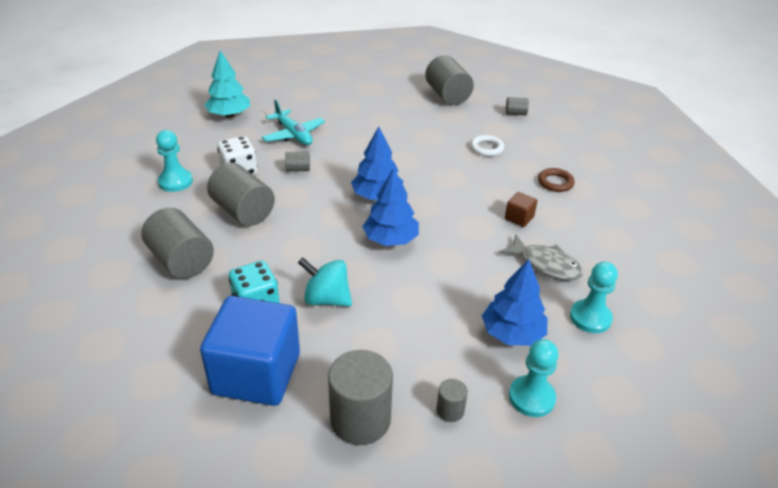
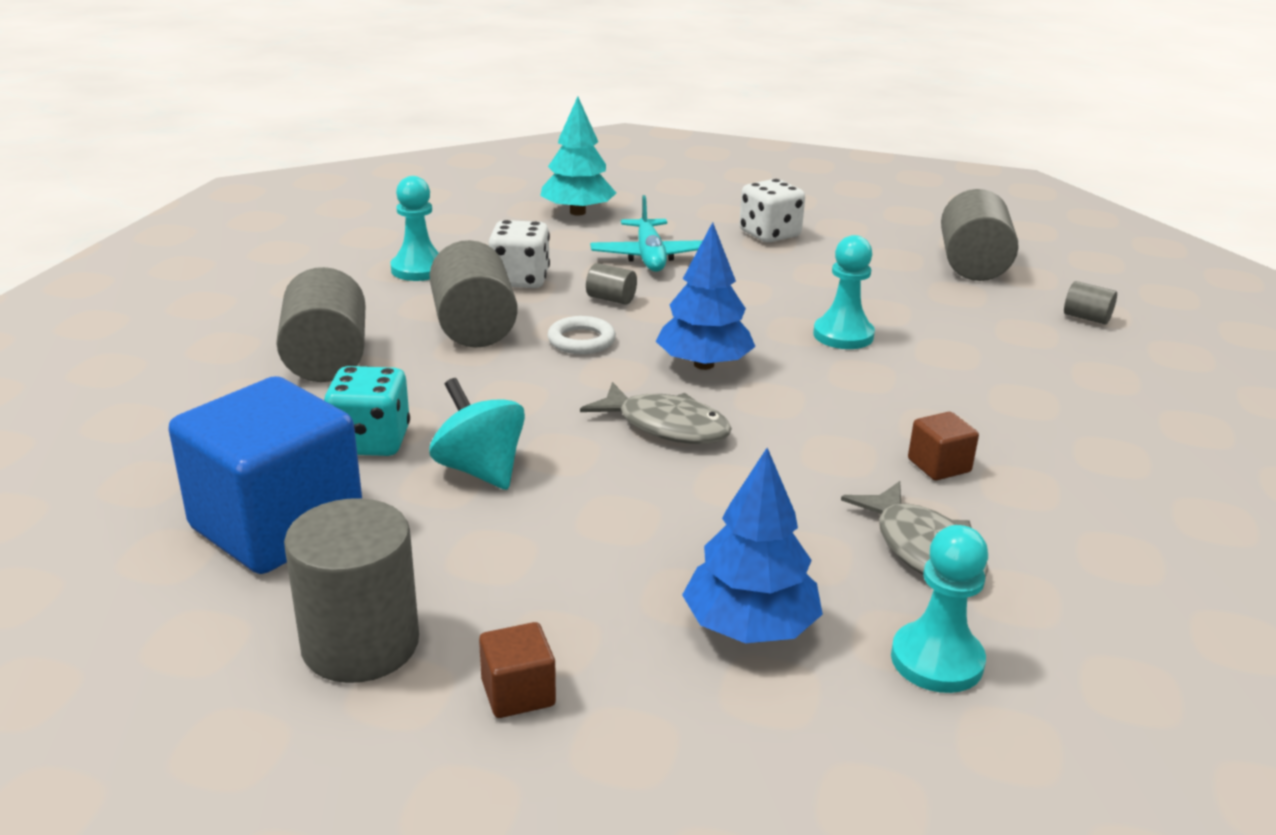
camera: 30 degrees right, 10 degrees down
blue tree [362,167,419,246] -> grey fish [580,382,732,444]
grey cylinder [436,379,468,422] -> brown cube [479,622,556,718]
white ring [470,135,504,156] -> white ring moved to [547,316,616,354]
turquoise pawn [509,339,559,417] -> turquoise pawn moved to [813,235,875,349]
brown ring [538,168,575,192] -> none
none -> white dice [739,179,805,243]

